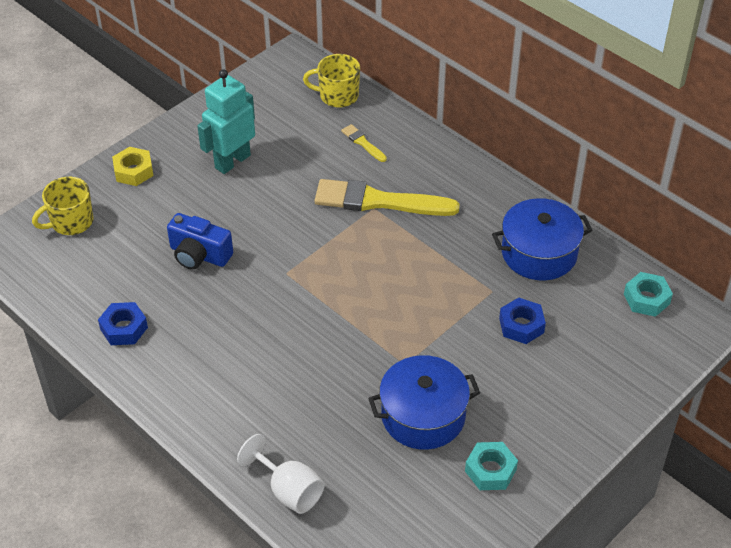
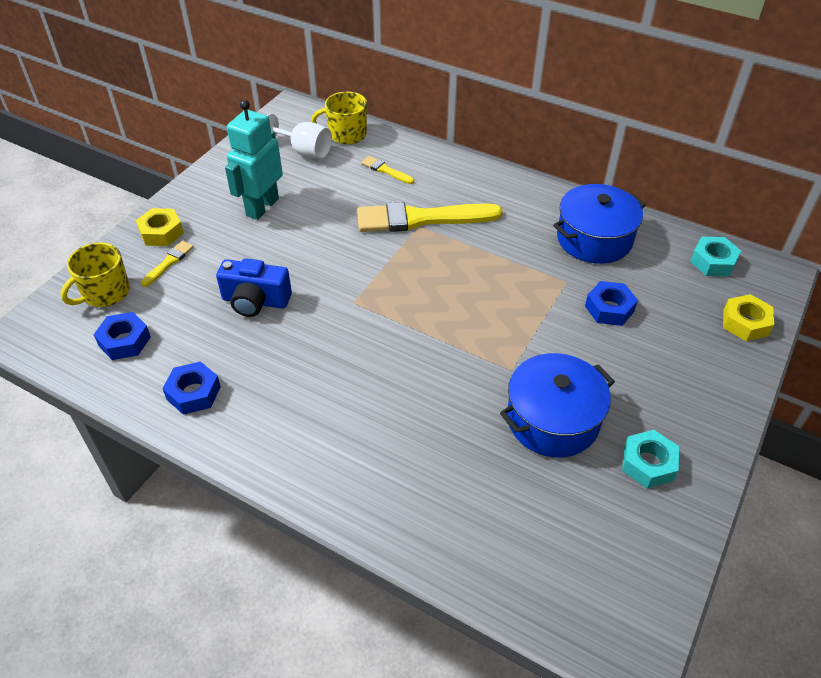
camera: 15 degrees left, 0 degrees up
white goblet [237,434,324,514] -> white goblet moved to [267,114,332,159]
none -> blue nut [93,312,151,360]
none -> yellow brush [141,241,194,287]
none -> yellow nut [723,294,774,341]

